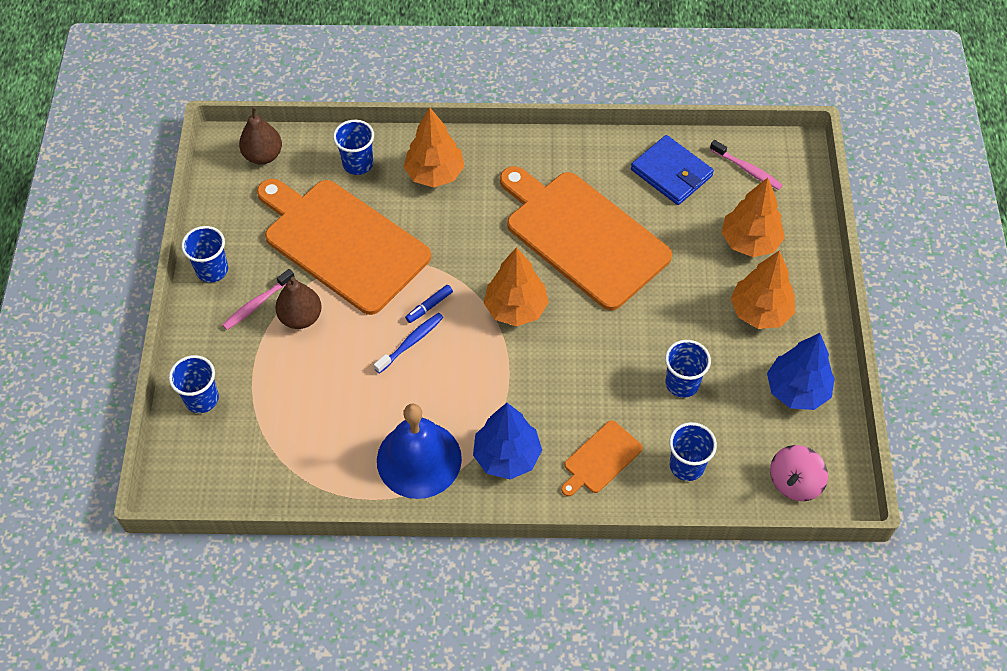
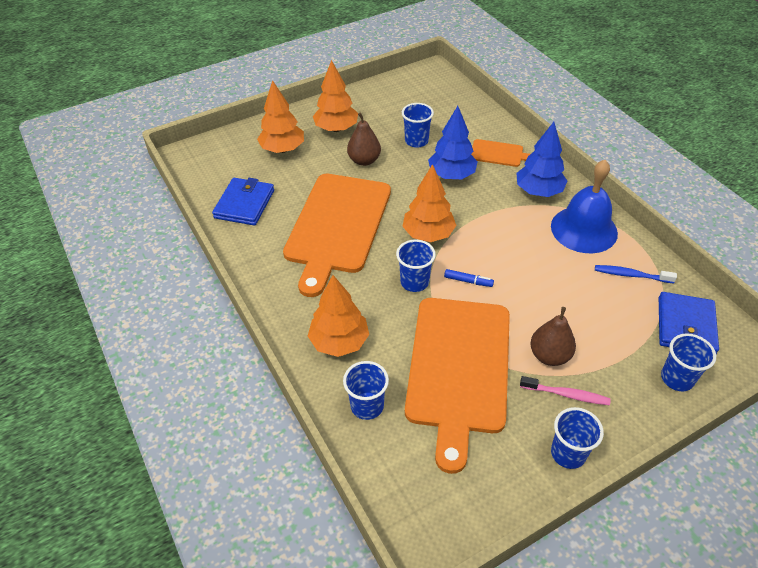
camera: 120 degrees left, 10 degrees down
brown pear [239,106,282,164] -> brown pear moved to [347,112,381,166]
blue toothbrush [374,313,443,374] -> blue toothbrush moved to [595,265,677,283]
blue cup [669,422,717,481] -> blue cup moved to [396,240,436,292]
pink toothbrush [710,140,782,190] -> none
blue tree [767,333,835,410] -> blue tree moved to [428,106,478,179]
pink spinning top [770,445,828,501] -> none
none -> blue wallet [659,292,719,354]

